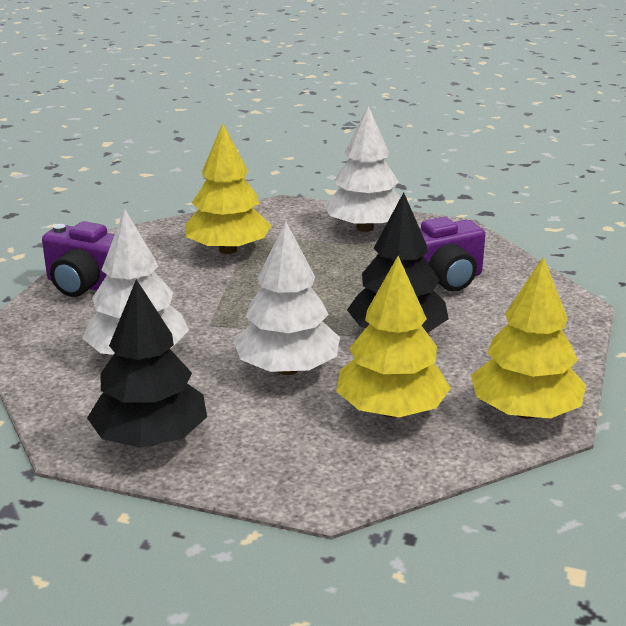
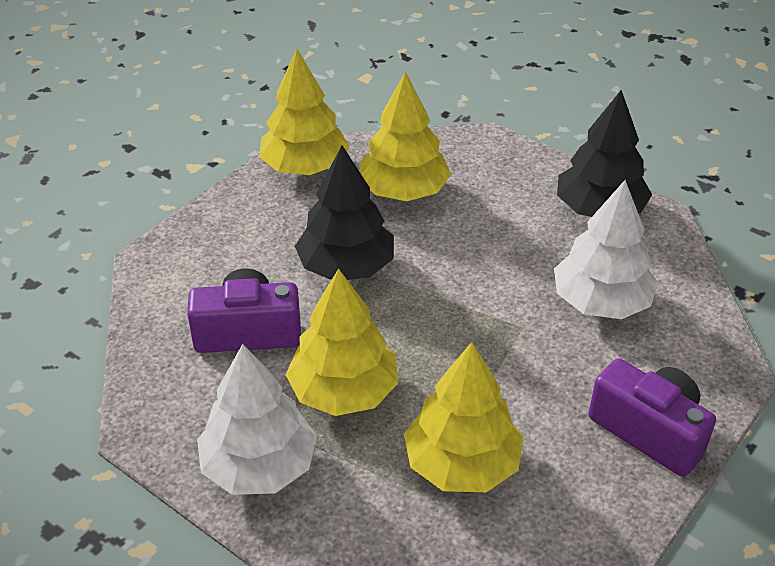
camera: 160 degrees left, 15 degrees up
white tree [234,221,340,375] -> none
none -> yellow tree [286,268,398,416]

